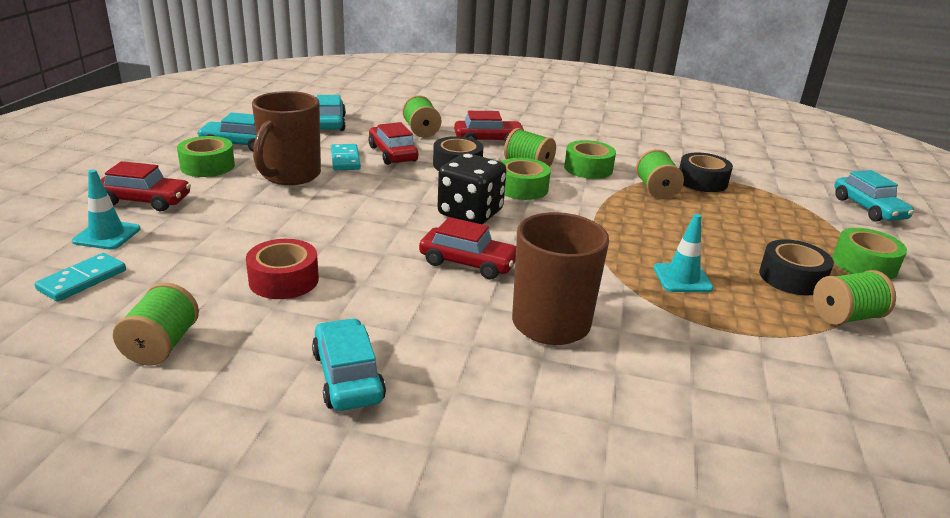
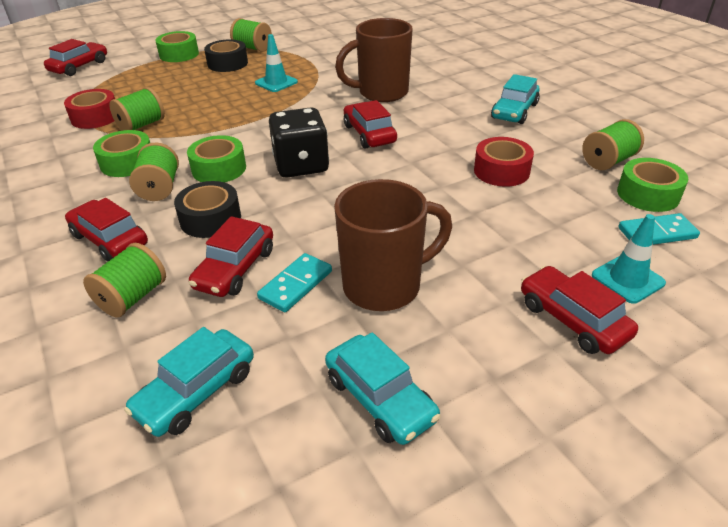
camera: 130 degrees left, 10 degrees up
green tape [177,136,235,177] -> green tape moved to [617,158,688,212]
black tape [679,152,733,192] -> red tape [64,89,115,129]
turquoise car [834,170,914,222] -> red car [44,39,107,76]

